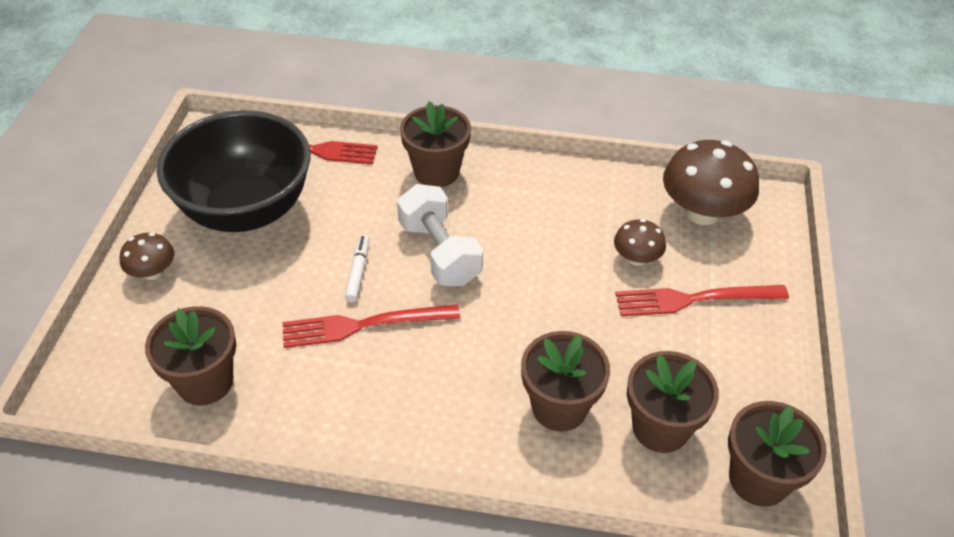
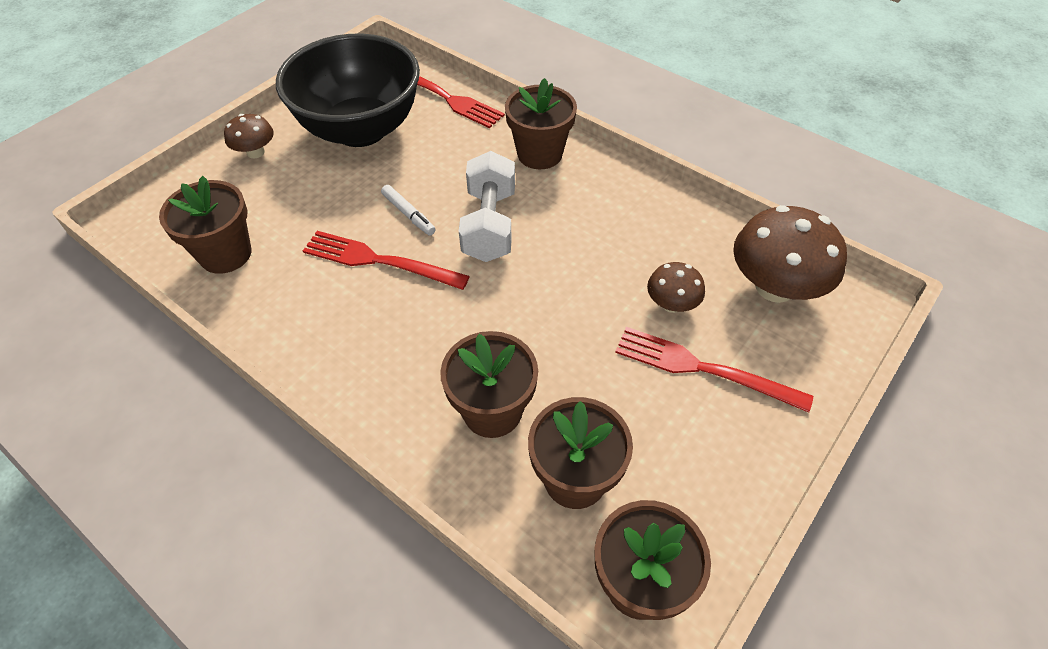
camera: 30 degrees right, 5 degrees up
white marker [345,235,369,302] -> white marker turned 105 degrees clockwise [381,185,436,236]

